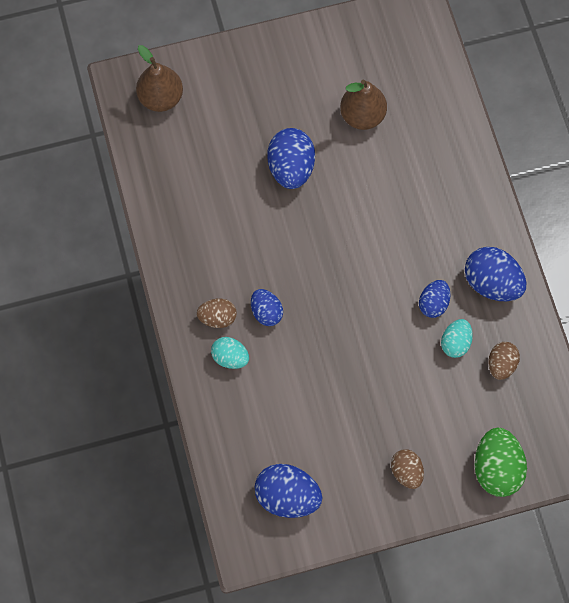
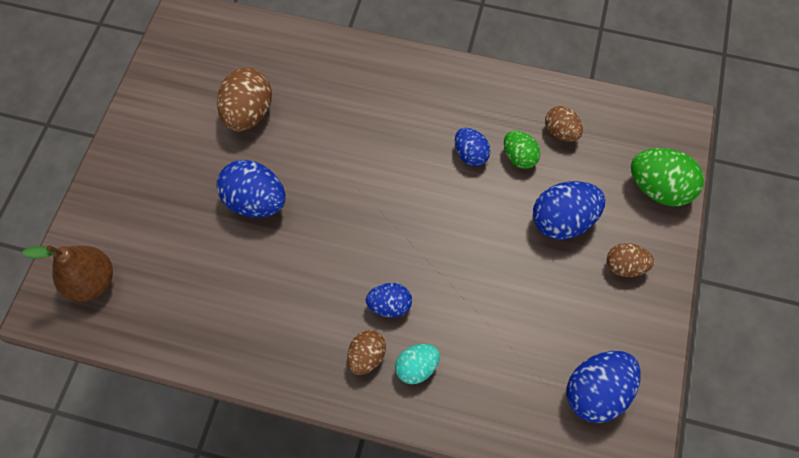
camera: 60 degrees left, 5 degrees down
brown pear [340,80,387,130] -> brown egg [217,68,272,131]
turquoise egg [441,319,473,358] -> green egg [504,131,541,169]
blue egg [465,247,527,301] -> blue egg moved to [533,181,605,240]

